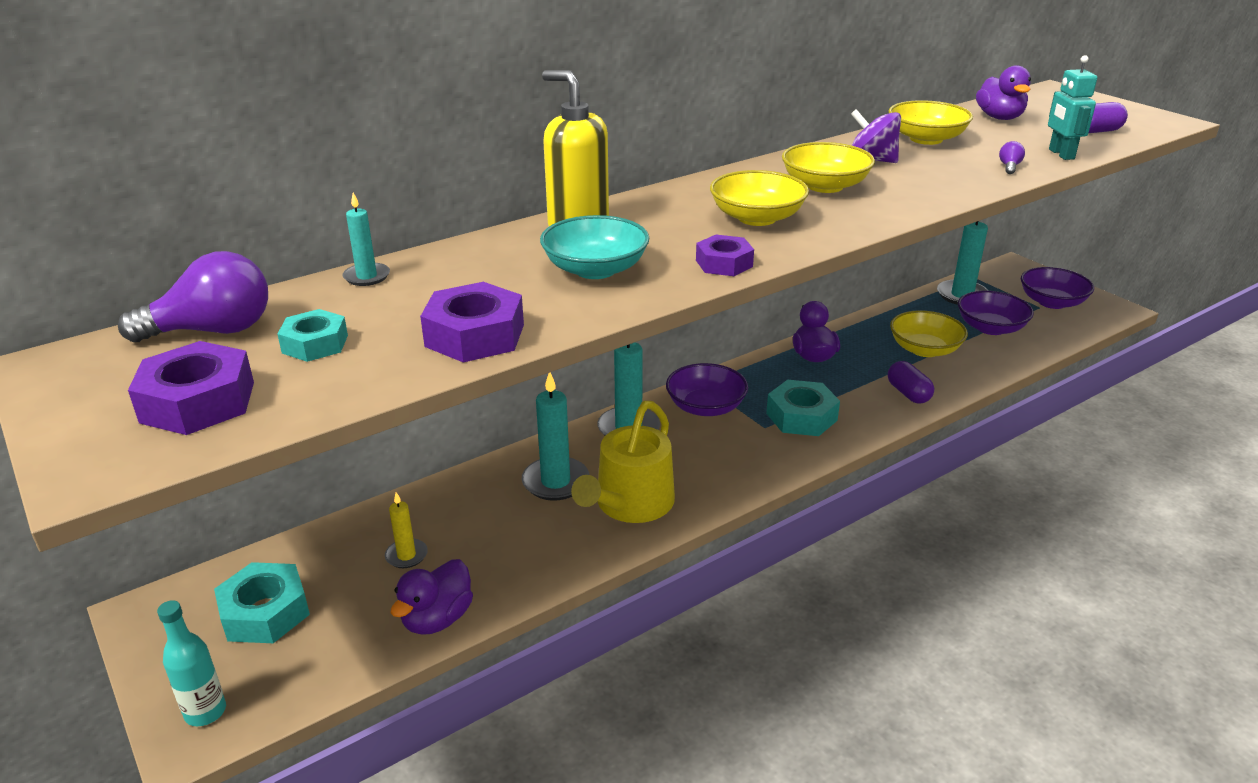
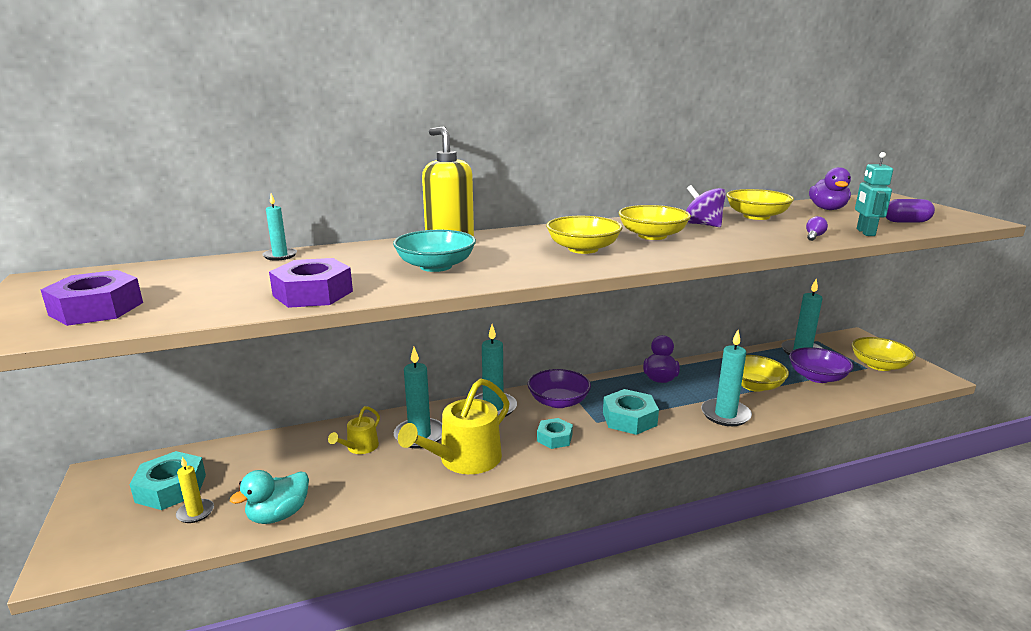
camera: 15 degrees right, 10 degrees down
purple light bulb [118,251,268,342] -> none
turquoise bottle [157,600,226,726] -> none
turquoise nut [277,309,348,362] -> turquoise nut moved to [537,418,573,449]
yellow candle [385,492,428,568] -> yellow candle moved to [176,457,214,523]
purple duck [391,559,473,635] -> turquoise duck [230,470,309,524]
purple nut [696,235,754,276] -> none
purple capsule [888,361,934,404] -> turquoise candle [701,330,752,426]
purple bowl [1021,267,1094,309] -> yellow bowl [852,337,916,371]
none -> yellow watering can [328,406,380,454]

